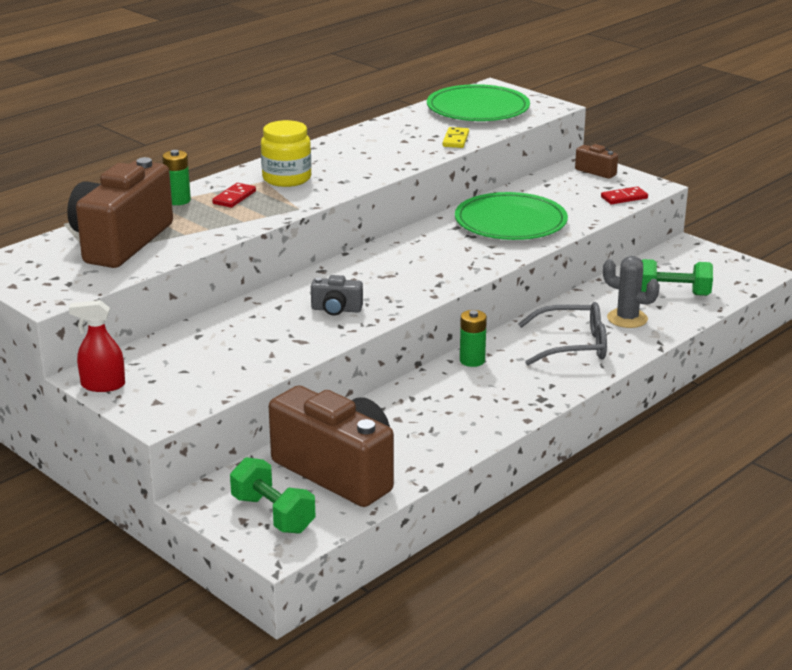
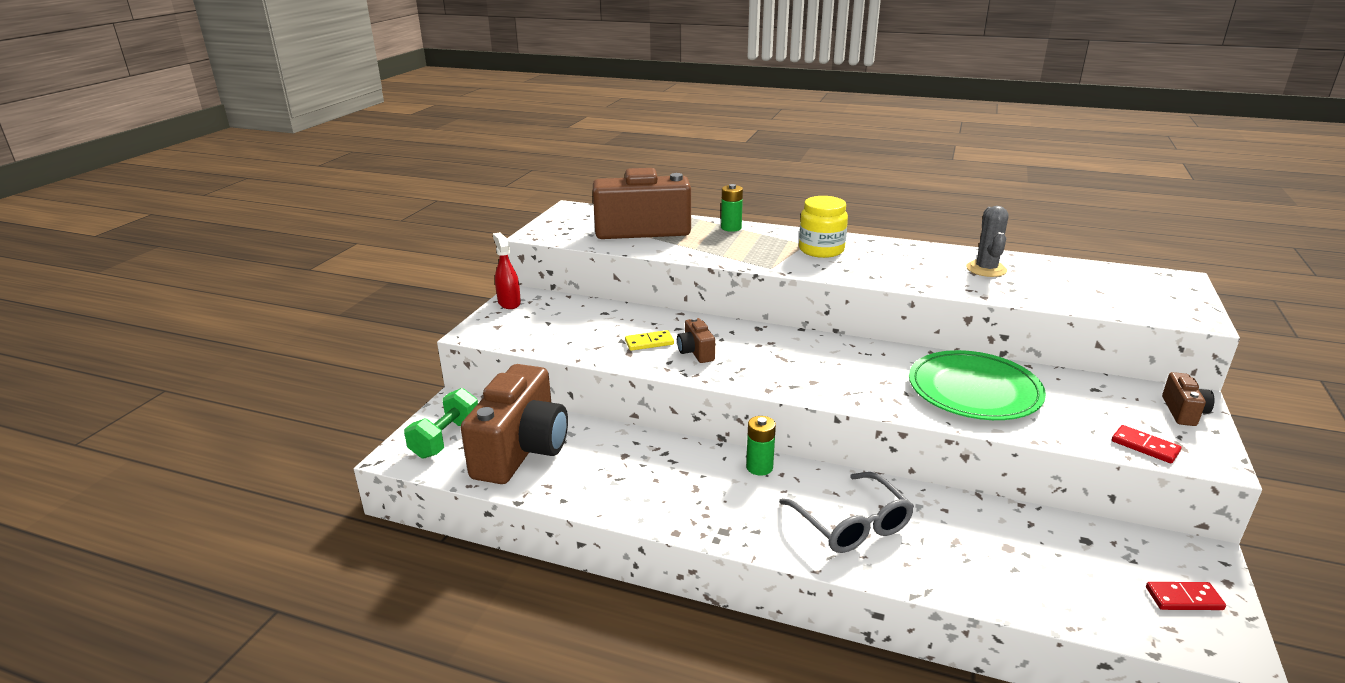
camera: 65 degrees right, 0 degrees up
red domino [212,183,256,208] -> red domino moved to [1146,582,1226,610]
grey camera [311,275,363,316] -> brown camera [677,317,715,363]
green plate [427,84,530,121] -> none
yellow domino [442,127,469,148] -> yellow domino moved to [625,330,674,351]
grey cactus [603,256,660,328] -> grey cactus moved to [966,206,1008,277]
green dumbbell [641,259,713,296] -> none

